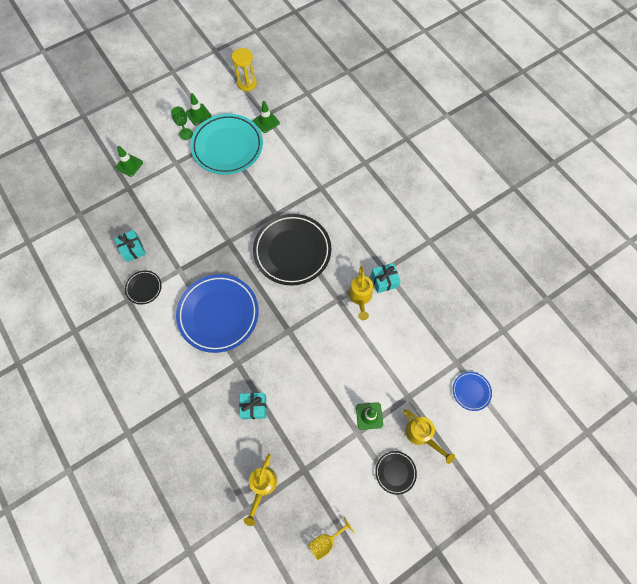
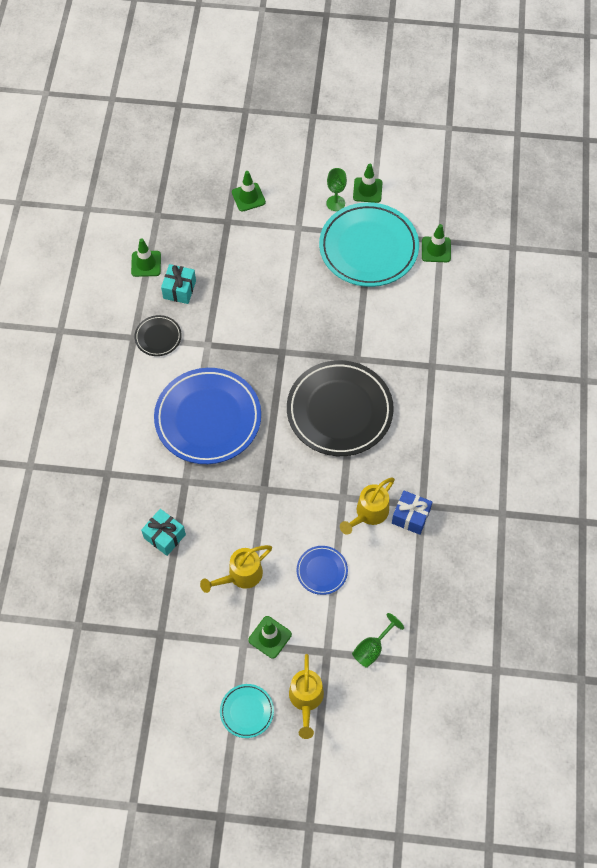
camera: 40 degrees right, 5 degrees down
yellow hourglass [232,48,257,91] -> none
yellow watering can [243,454,277,526] -> yellow watering can moved to [200,545,272,593]
yellow goblet [308,517,355,560] -> none
turquoise gift [371,263,401,293] -> blue gift [392,491,432,535]
black plate [375,451,417,495] -> turquoise plate [220,684,274,738]
blue plate [453,372,492,411] -> blue plate moved to [296,546,348,595]
none -> green traffic cone [131,239,161,277]
none -> green goblet [352,613,404,668]

